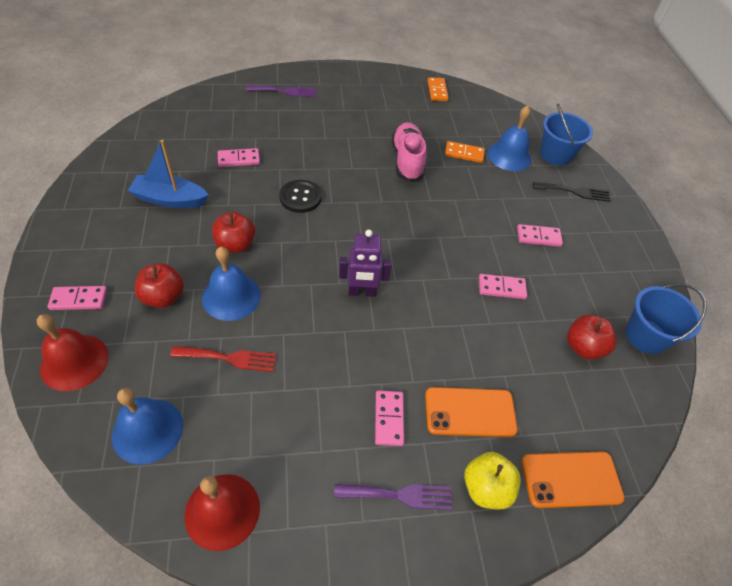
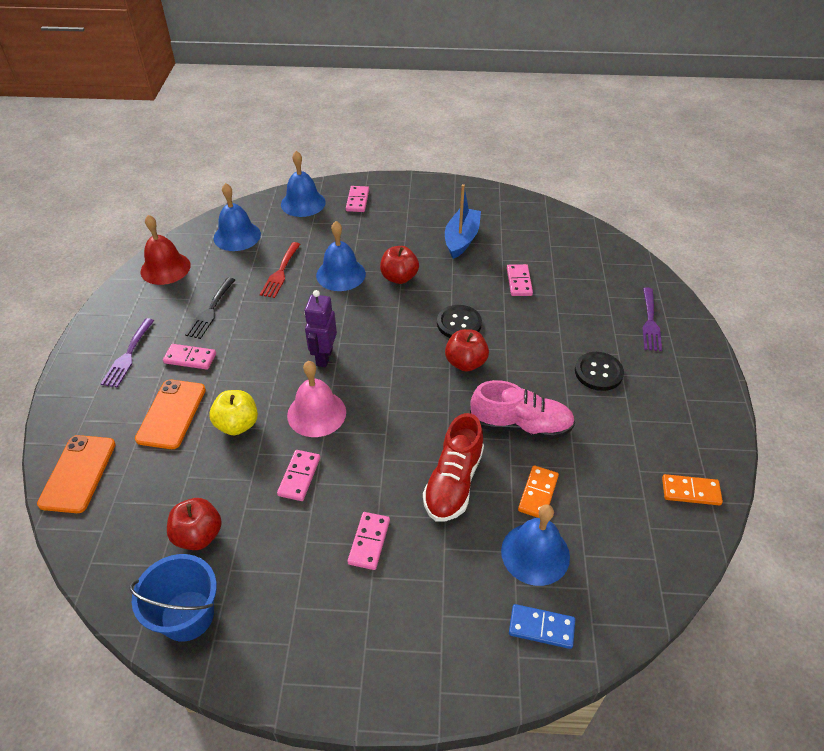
camera: 105 degrees right, 5 degrees down
red bell [37,314,109,391] -> blue bell [281,151,326,217]
red apple [135,263,184,308] -> red apple moved to [445,329,489,372]
yellow apple [464,452,521,510] -> yellow apple moved to [209,390,258,435]
black fork [533,182,611,202] -> black fork moved to [185,278,235,339]
blue bucket [540,104,593,166] -> blue domino [509,604,575,649]
none -> pink bell [287,361,346,437]
none -> red shoe [423,413,484,522]
none -> black button [575,352,624,391]

